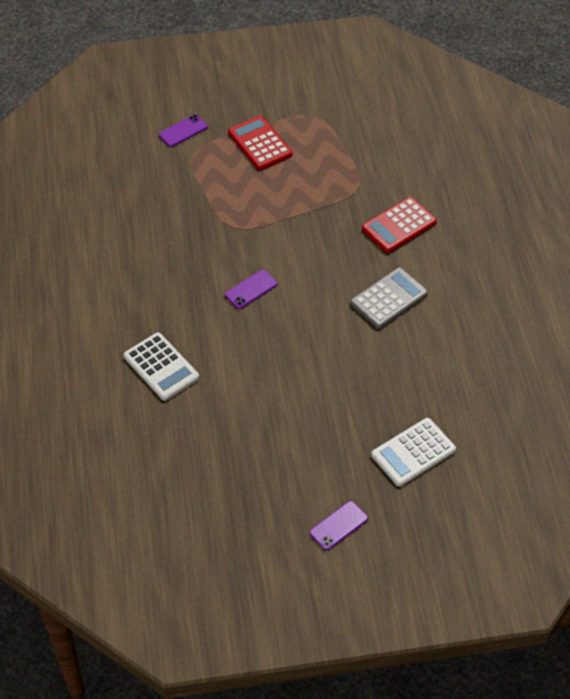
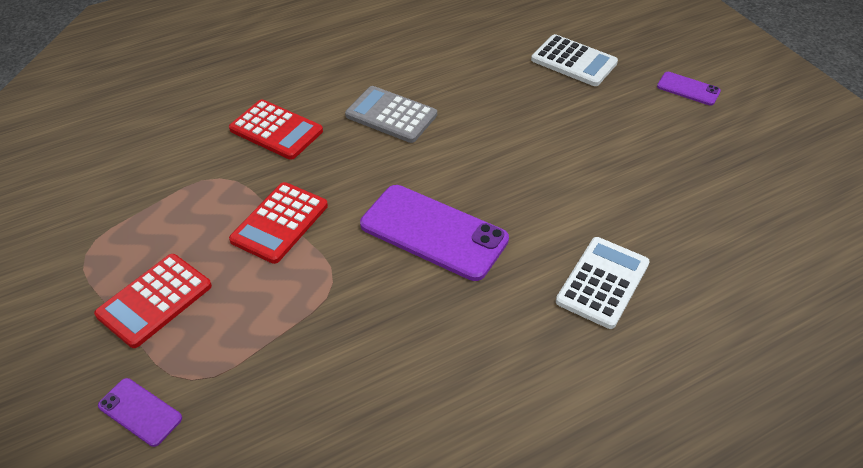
camera: 110 degrees left, 5 degrees down
purple phone [225,270,277,309] -> purple phone [360,185,509,281], size x2.03
none -> red calculator [229,182,328,264]

